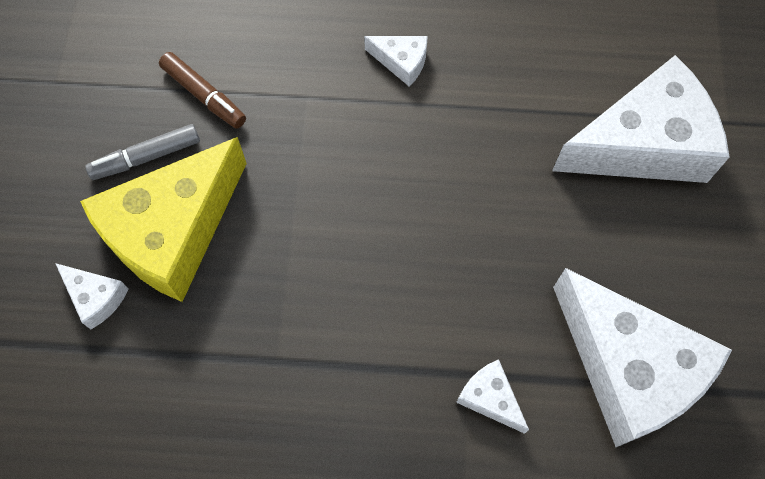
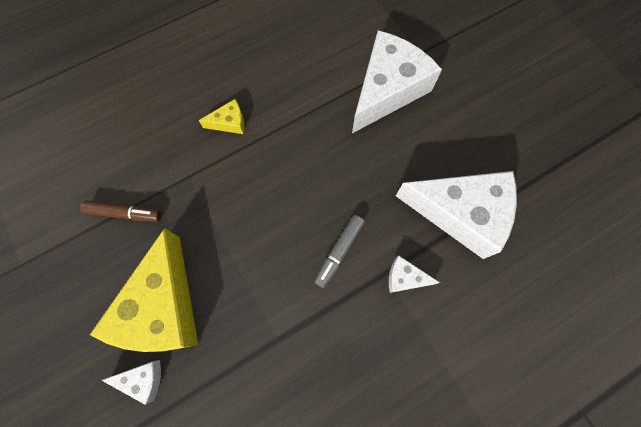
camera: 35 degrees left, 5 degrees up
grey marker [85,124,200,180] -> grey marker moved to [314,215,365,288]
white cheese [364,36,428,86] -> yellow cheese [199,99,244,134]

